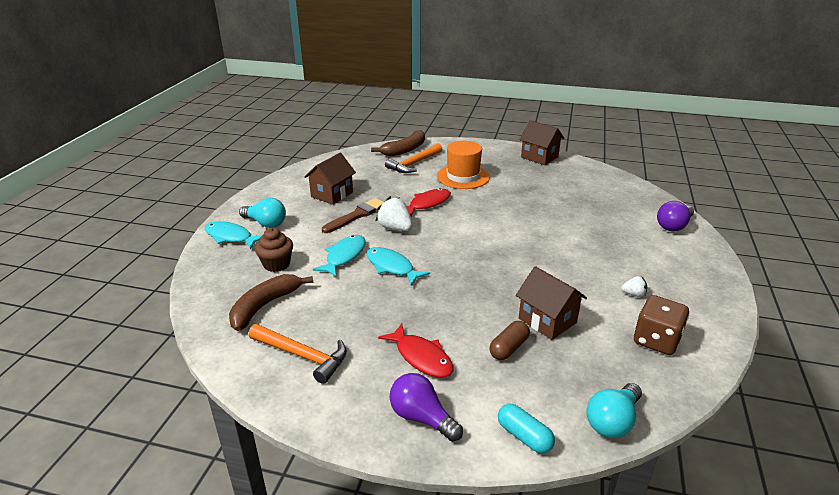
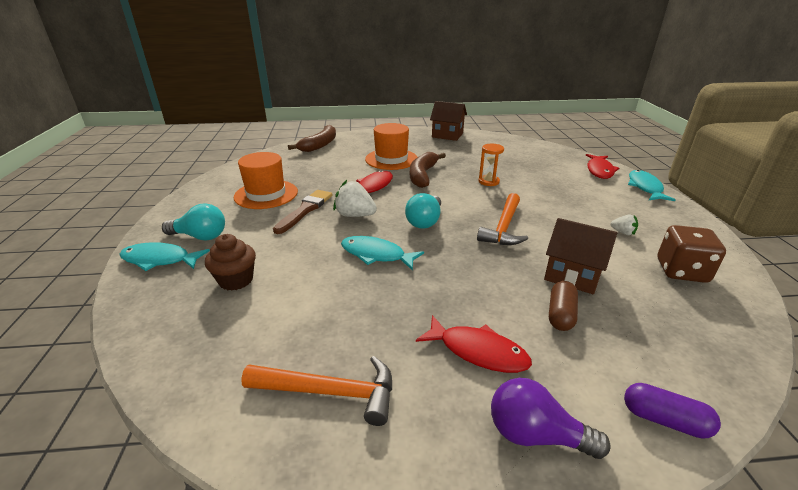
camera: 20 degrees left, 0 degrees up
brown banana [229,274,313,331] -> brown banana moved to [410,152,446,188]
brown house [304,153,356,205] -> orange hat [234,152,298,209]
turquoise fish [313,235,366,277] -> turquoise fish moved to [628,170,675,201]
orange hammer [385,143,442,173] -> orange hammer moved to [477,193,528,245]
turquoise capsule [498,403,555,453] -> purple capsule [624,383,721,439]
turquoise light bulb [586,383,642,438] -> turquoise light bulb moved to [405,193,441,229]
white strawberry [621,276,647,297] -> white strawberry turned 45 degrees clockwise [610,215,638,235]
purple light bulb [657,201,694,231] -> red fish [586,154,619,179]
none -> orange hourglass [479,144,504,186]

